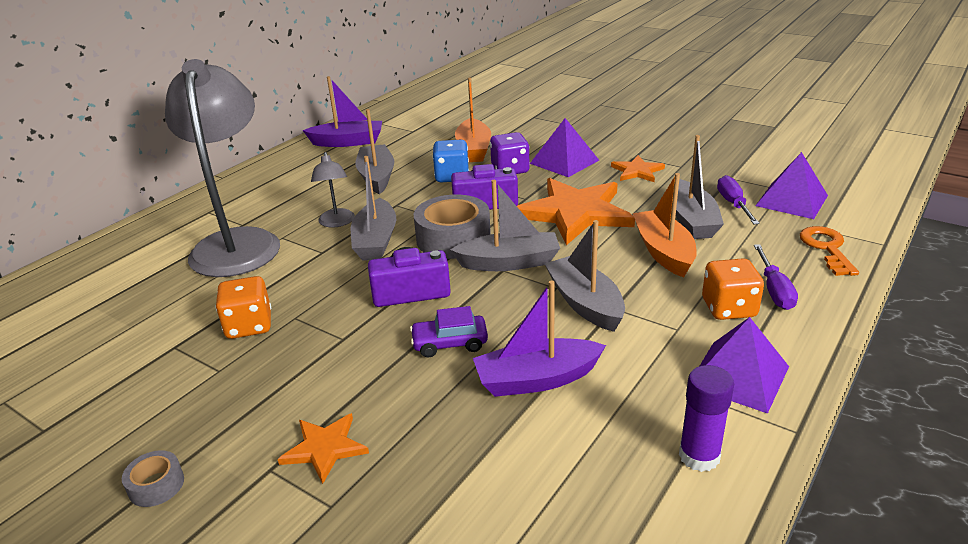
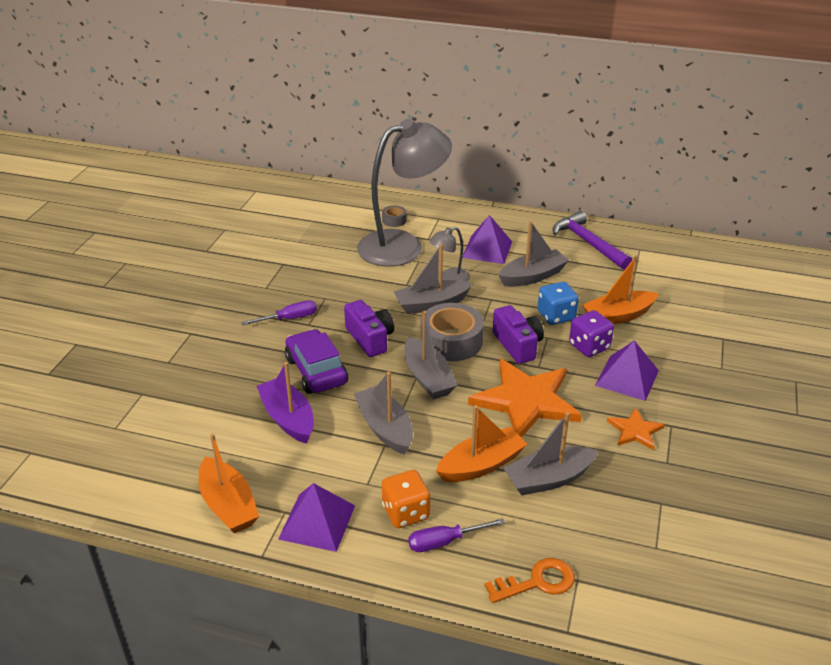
camera: 70 degrees right, 5 degrees up
grey tape [122,450,184,507] -> grey tape moved to [382,205,407,227]
orange dice [216,276,271,339] -> none
orange star [278,413,369,484] -> none
purple boat [303,76,382,147] -> purple hammer [553,211,632,270]
purple car [410,306,488,357] -> purple car [285,329,348,394], size x1.58
grey boat [545,220,625,332] -> grey boat turned 75 degrees counterclockwise [354,372,413,455]
purple glue stick [679,365,734,472] -> orange boat [199,433,259,533]
purple screwdriver [717,175,760,224] -> purple screwdriver moved to [241,300,317,325]
purple pyramid [755,152,828,219] -> purple pyramid moved to [462,215,512,264]

